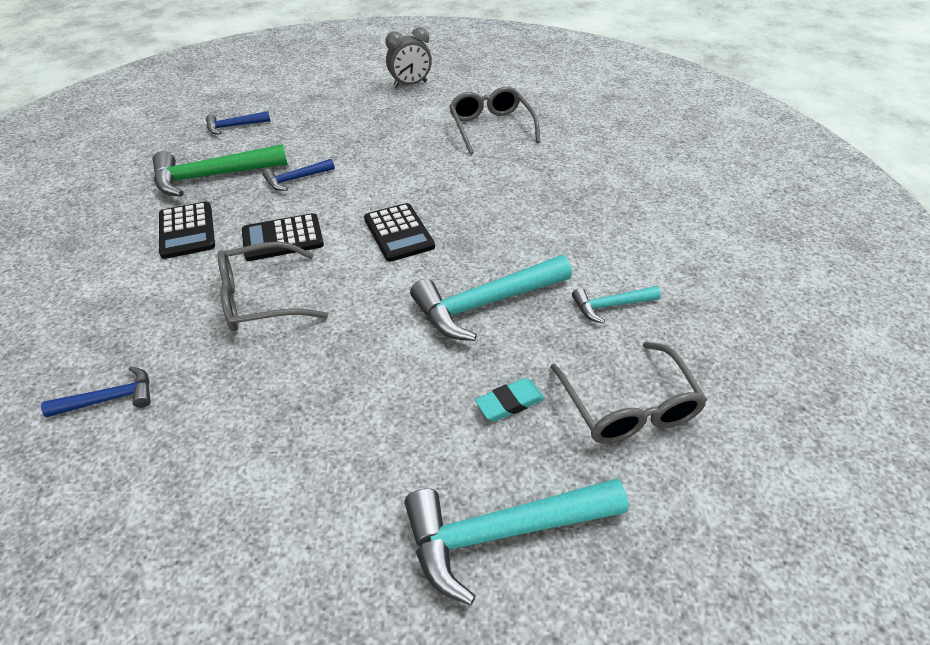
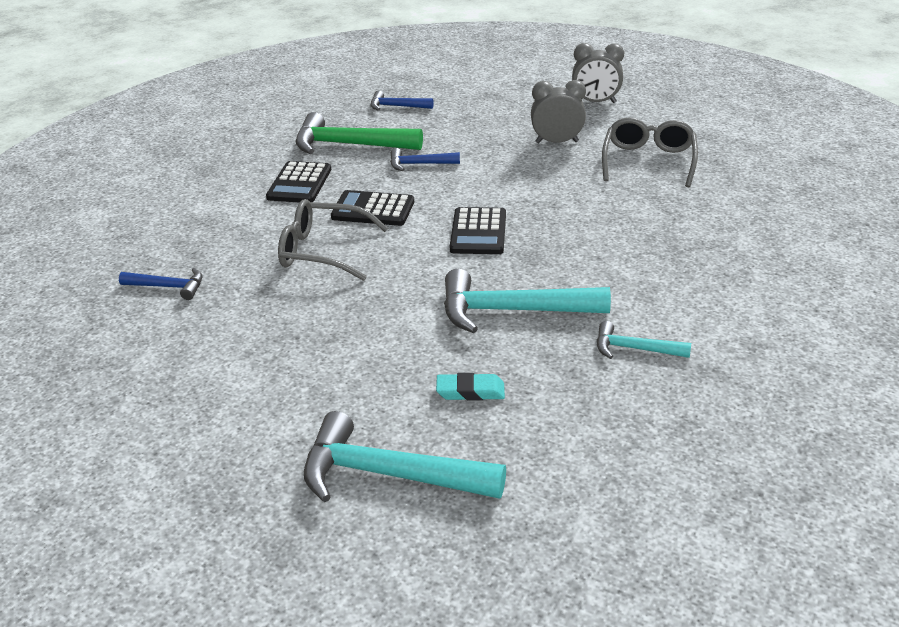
camera: 30 degrees right, 10 degrees down
grey glasses [550,342,707,444] -> none
none -> grey clock [531,80,586,144]

